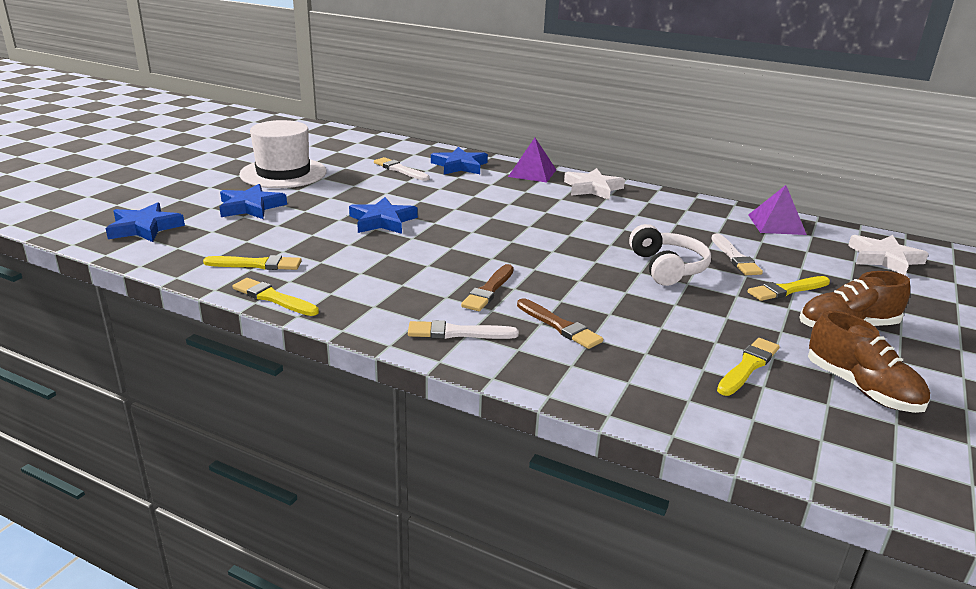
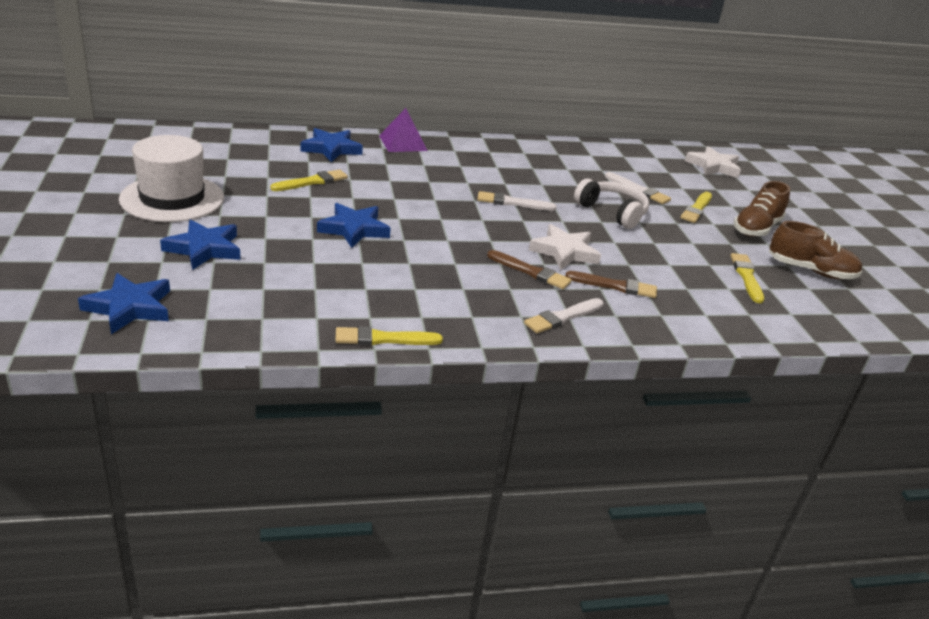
camera: 40 degrees left, 5 degrees up
yellow brush [203,255,302,270] -> yellow brush moved to [270,169,348,191]
white brush [374,157,429,181] -> white brush moved to [477,191,557,211]
brown brush [461,264,514,311] -> brown brush turned 45 degrees counterclockwise [487,250,572,289]
white star [564,168,625,200] -> white star moved to [529,224,601,270]
purple pyramid [748,185,807,235] -> none

